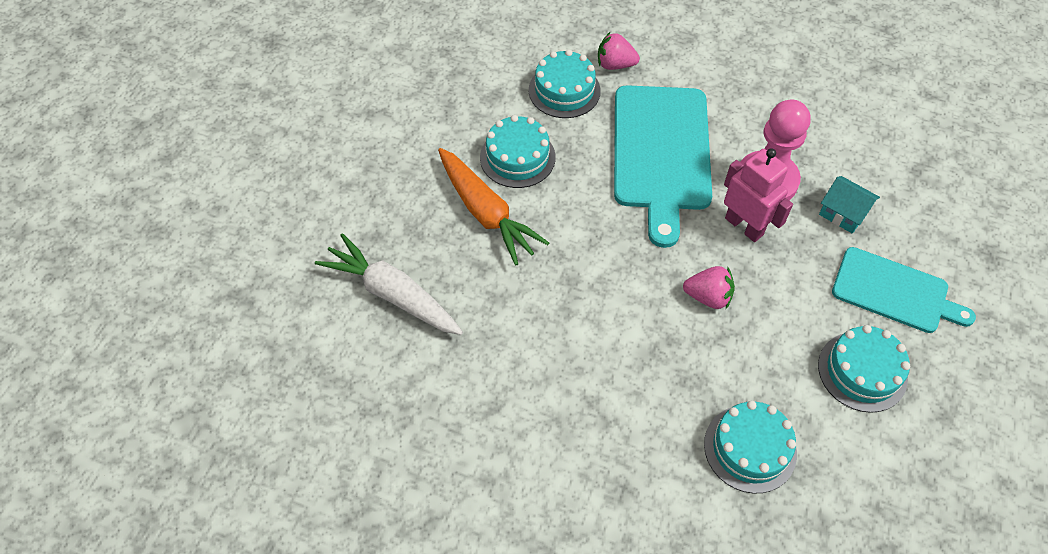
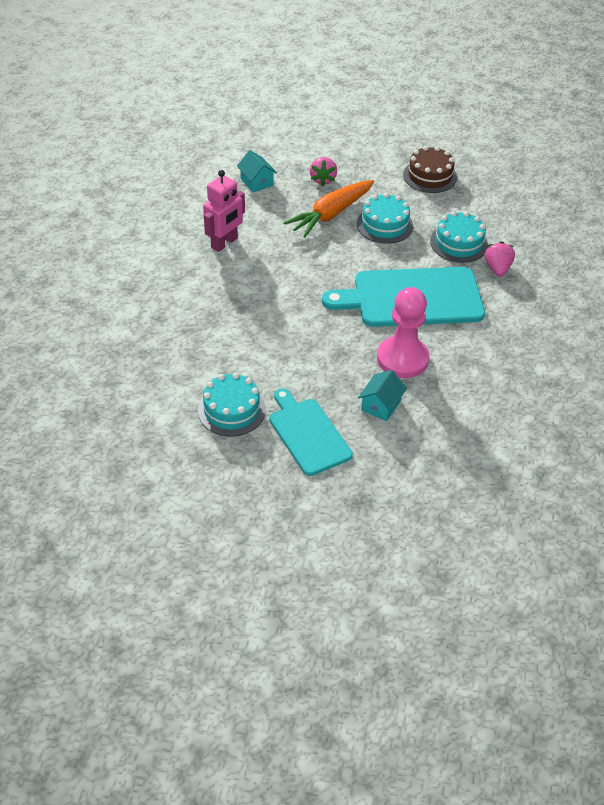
camera: 80 degrees right, 10 degrees down
white carrot [315,233,463,335] -> turquoise house [237,150,277,192]
pink strawberry [683,266,735,309] -> pink strawberry moved to [310,157,337,186]
turquoise cake [704,401,797,494] -> none
pink robot [724,148,793,242] -> pink robot moved to [203,170,245,252]
turquoise cutting board [832,247,976,333] -> turquoise cutting board turned 135 degrees clockwise [269,388,353,476]
none -> brown cake [403,146,457,193]

